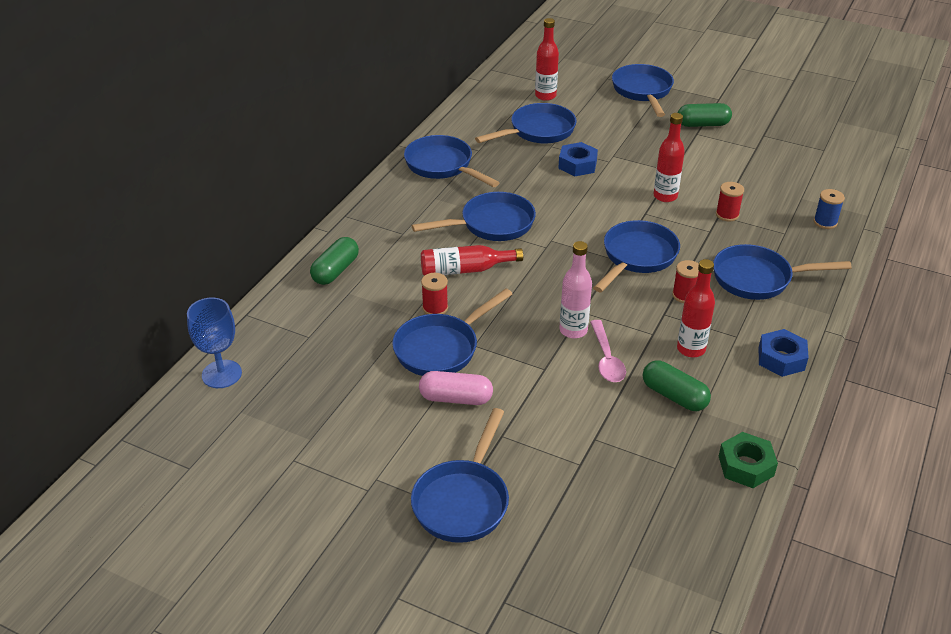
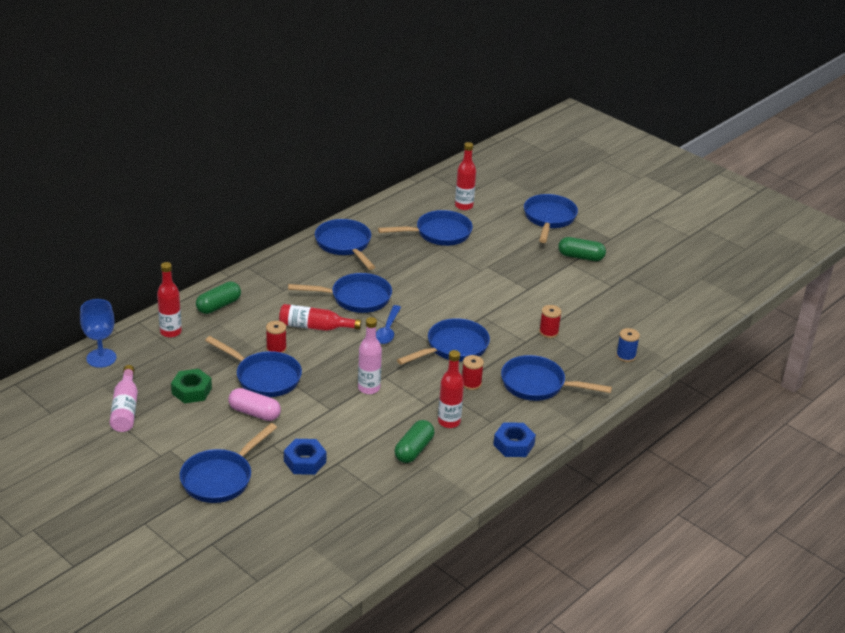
camera: 15 degrees right, 5 degrees down
blue pan [392,288,512,376] -> blue pan turned 120 degrees counterclockwise [205,336,302,397]
blue nut [558,142,598,176] -> blue nut moved to [284,439,326,475]
pink spoon [590,320,626,382] -> none
green capsule [643,360,711,411] -> green capsule turned 60 degrees clockwise [395,420,434,463]
red bottle [653,113,685,202] -> red bottle moved to [157,262,182,338]
green nut [719,432,778,488] -> green nut moved to [171,369,212,403]
none -> pink bottle [110,365,138,432]
none -> blue spoon [376,305,401,344]

